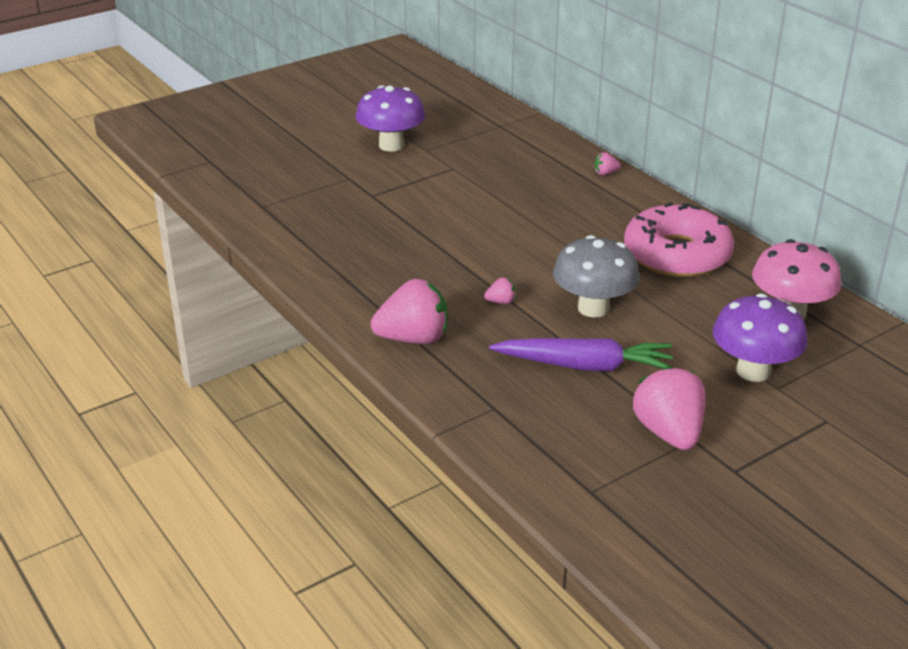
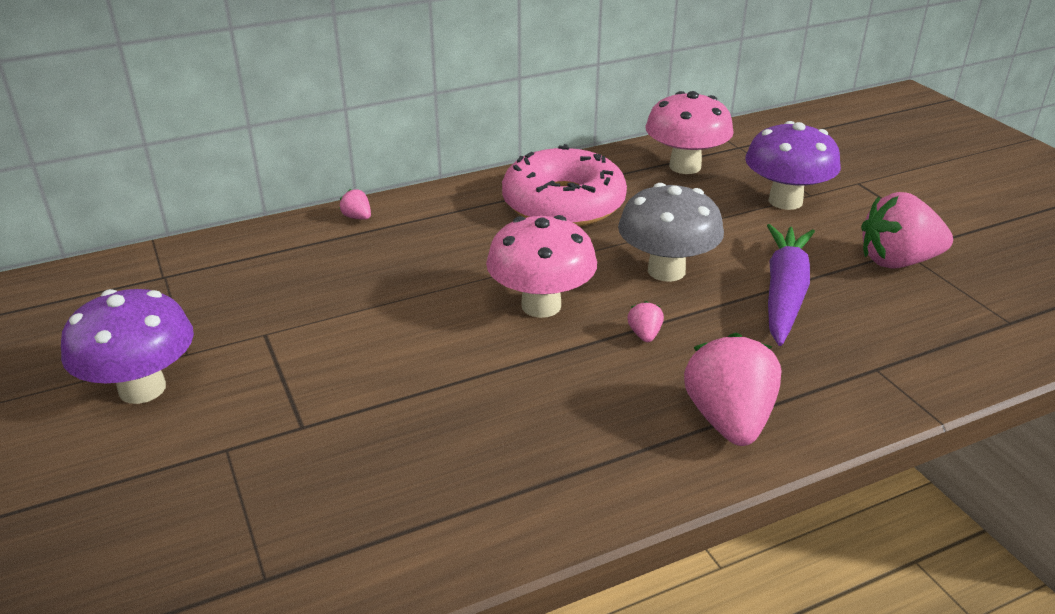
camera: 80 degrees left, 0 degrees up
pink strawberry [594,152,621,175] -> pink strawberry turned 135 degrees clockwise [339,189,371,220]
none -> pink mushroom [486,215,597,318]

